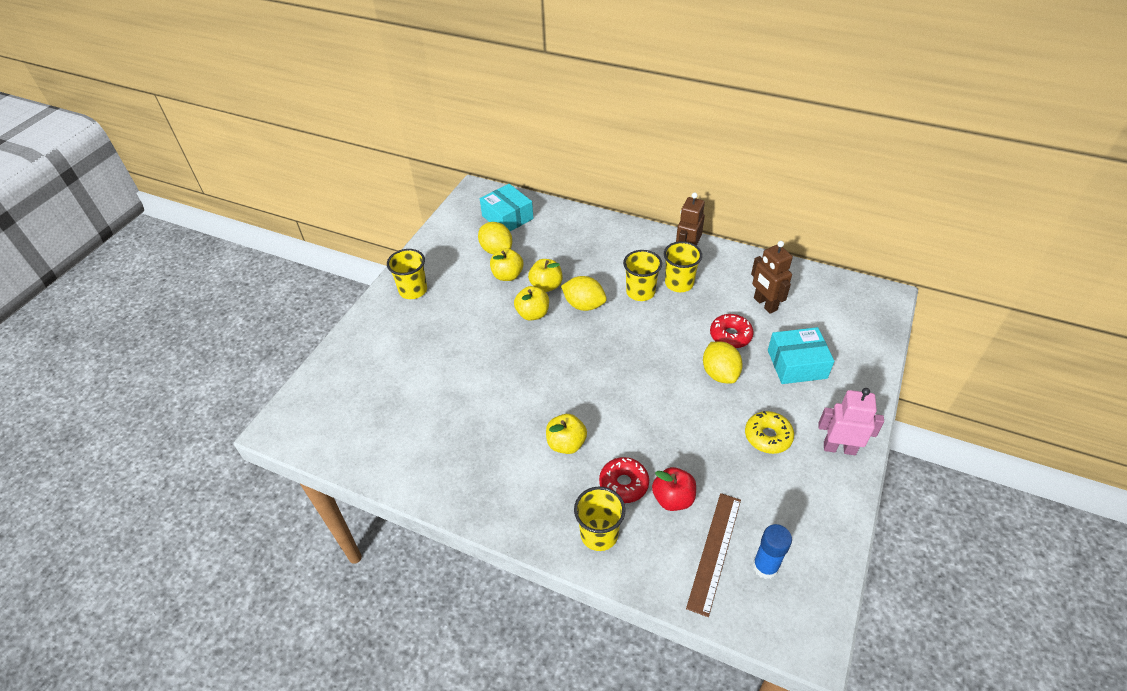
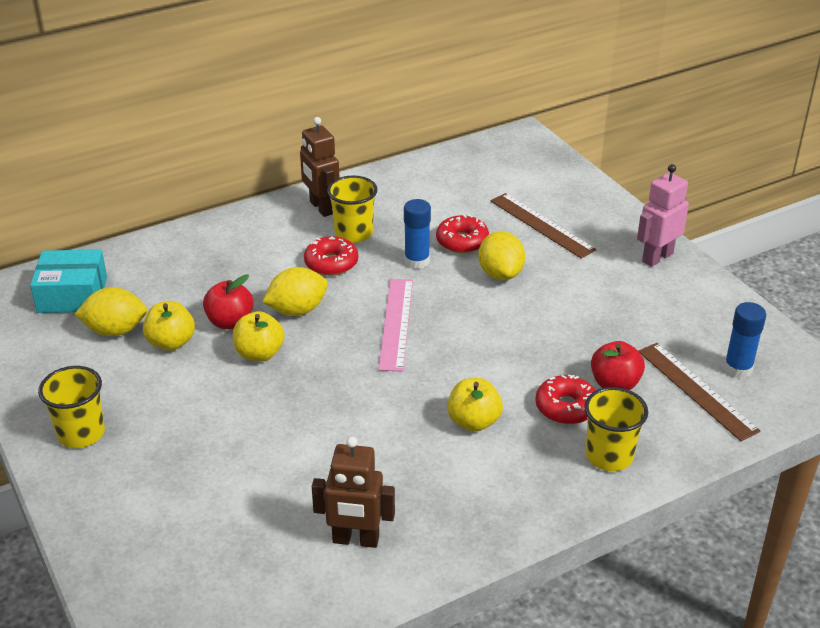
camera: 55 degrees left, 10 degrees down
yellow apple [528,259,562,292] -> red apple [203,274,254,329]
yellow cup [623,250,662,301] -> red donut [304,236,358,276]
yellow lemon [703,341,743,383] -> yellow lemon turned 60 degrees clockwise [479,231,525,280]
yellow donut [745,411,794,454] -> none
brown robot [751,241,793,314] -> brown robot moved to [312,437,395,548]
turquoise box [768,327,834,384] -> brown ruler [490,193,596,258]
none -> pink ruler [378,279,413,372]
none -> blue glue stick [404,199,431,269]

